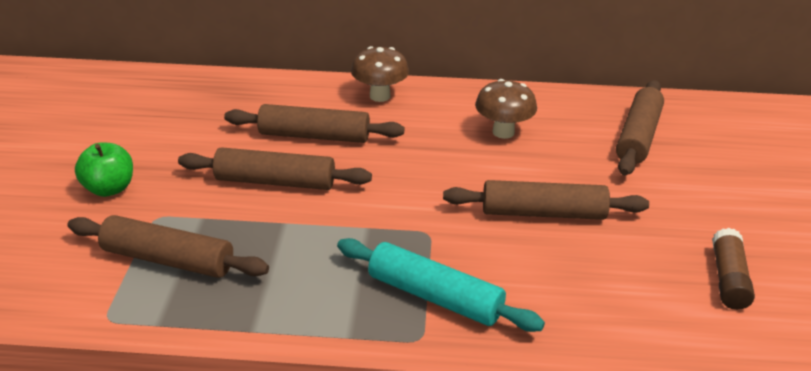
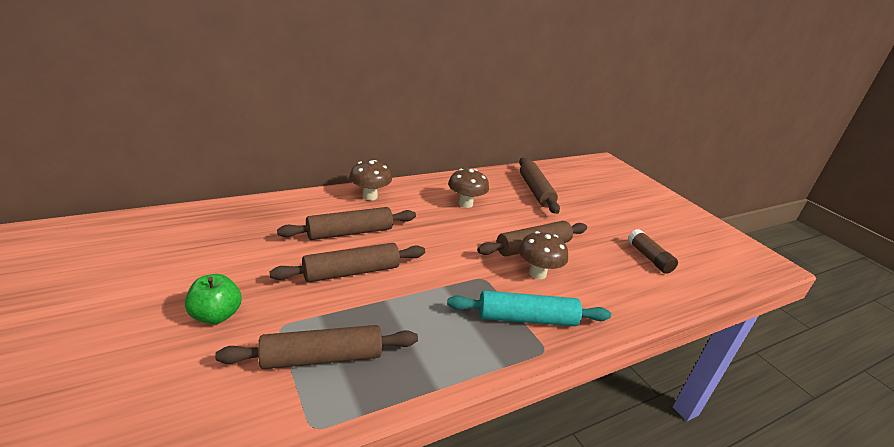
camera: 35 degrees left, 5 degrees down
none -> brown mushroom [518,231,568,279]

